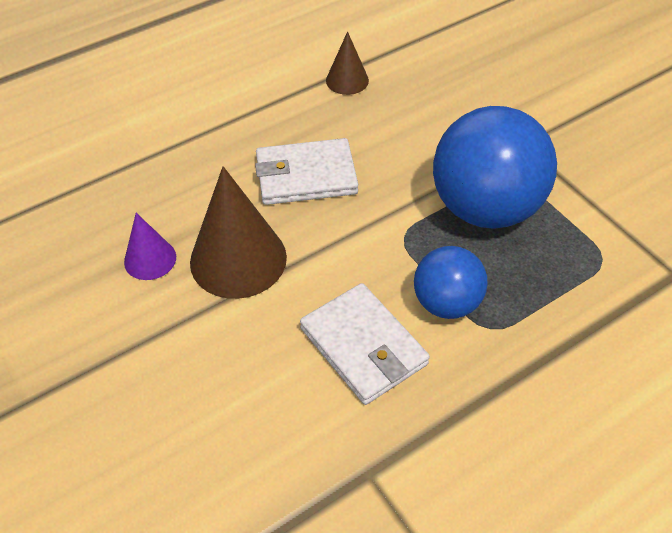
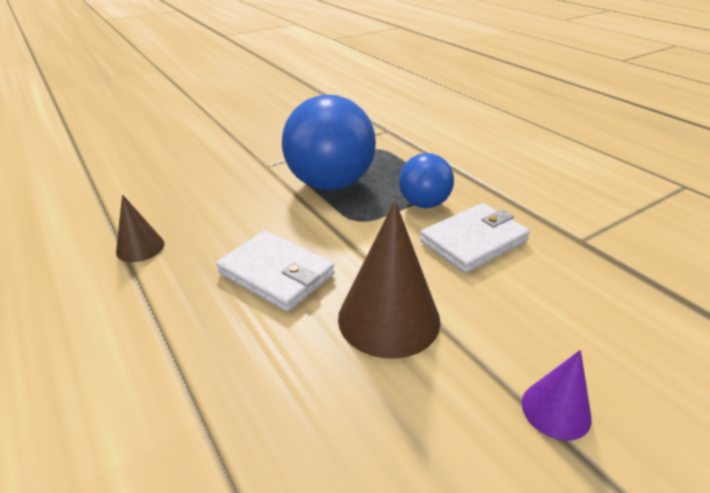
camera: 90 degrees left, 15 degrees down
purple cone [124,213,176,280] -> purple cone moved to [522,350,592,441]
white wallet [255,138,358,205] -> white wallet turned 45 degrees counterclockwise [216,230,335,312]

